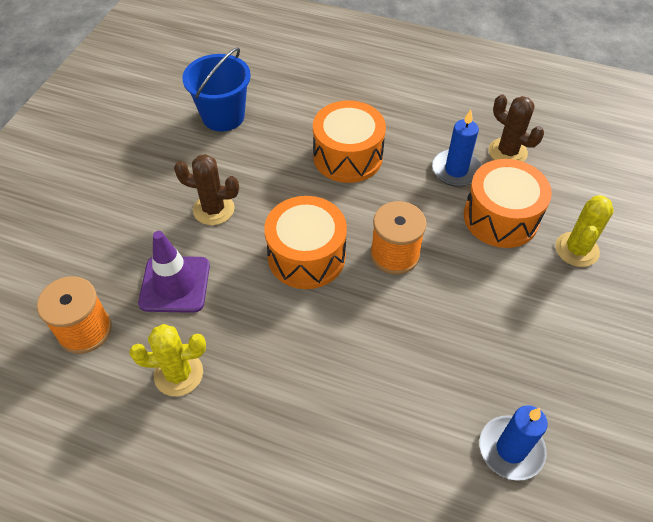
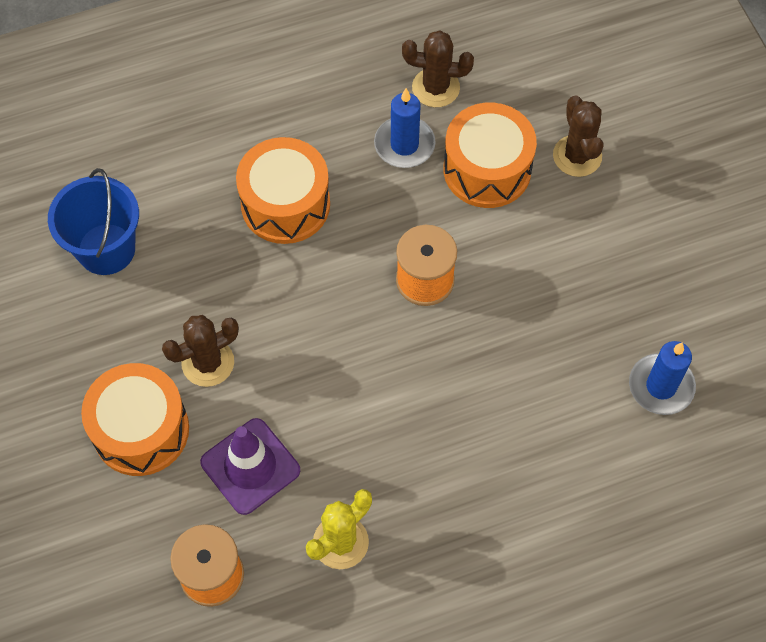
camera: 40 degrees left, 10 degrees up
orange drum [264,196,347,289] -> orange drum moved to [81,363,189,476]
yellow cactus [555,195,614,267] -> brown cactus [553,95,603,177]

